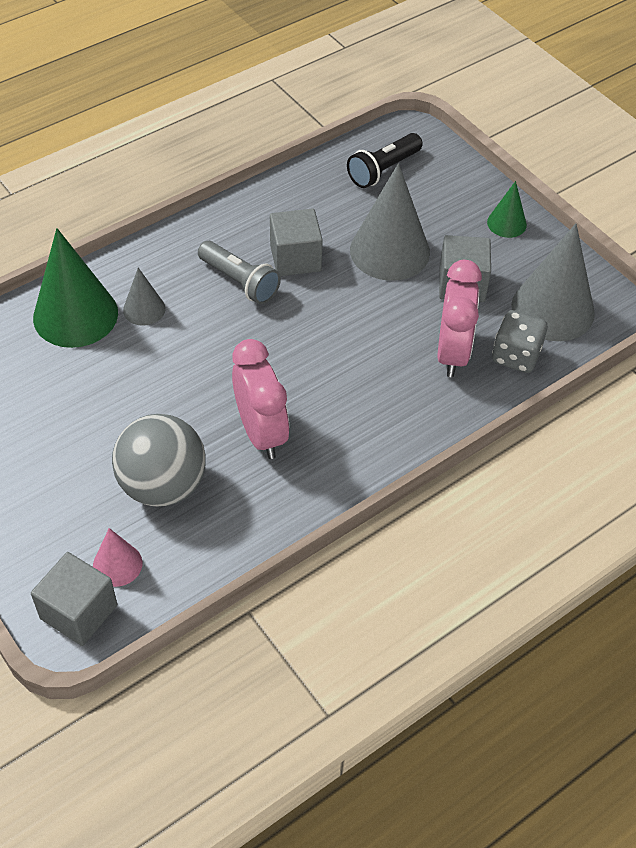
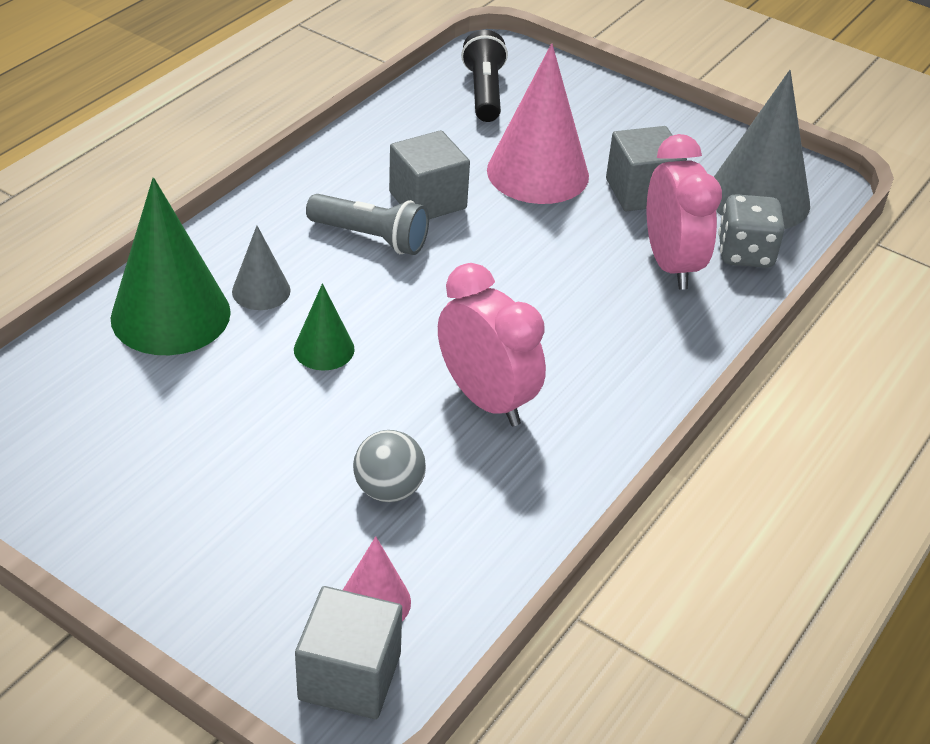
camera: 20 degrees left, 10 degrees down
grey ball [112,414,206,507] -> grey ball [353,430,426,502], size x0.56
black flashlight [347,133,423,188] -> black flashlight turned 150 degrees clockwise [461,30,508,122]
grey cone [350,163,430,281] -> pink cone [487,43,589,204]
green cone [487,181,527,238] -> green cone moved to [294,283,355,370]

